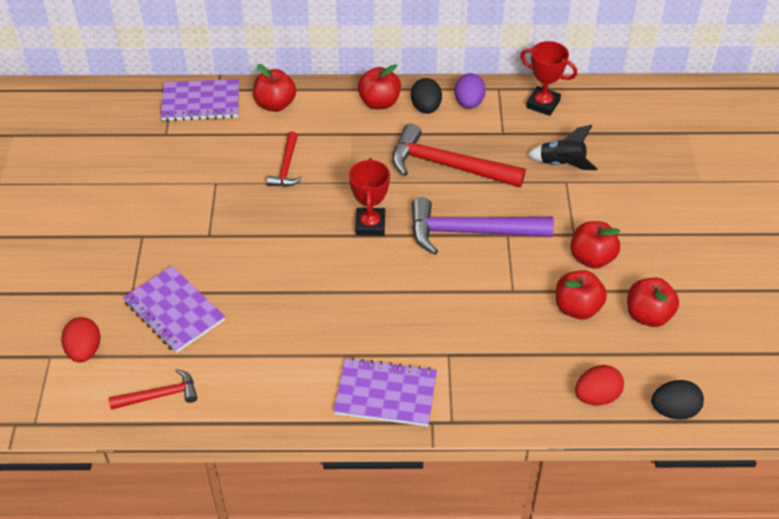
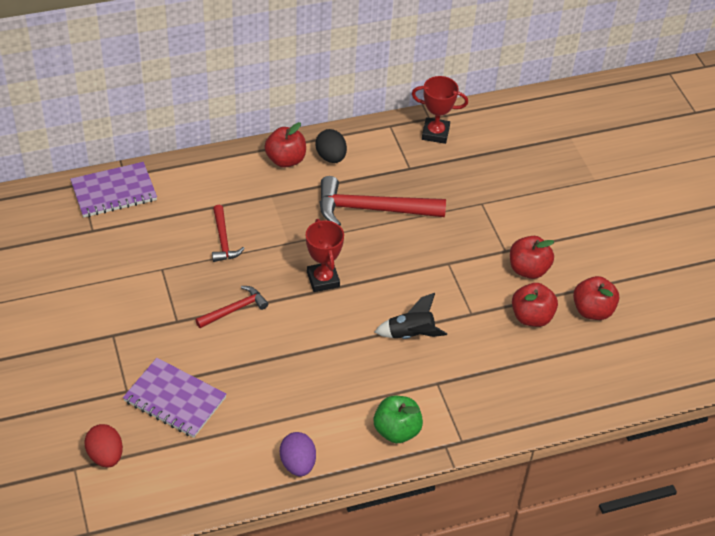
camera: 20 degrees left, 0 degrees up
red hammer [109,369,197,410] -> red hammer moved to [195,286,268,328]
red apple [253,64,296,112] -> none
purple notebook [334,358,437,427] -> green apple [374,396,423,443]
purple hammer [412,197,554,255] -> none
purple egg [454,73,486,109] -> purple egg moved to [280,432,316,476]
black rocket [527,125,597,170] -> black rocket moved to [375,293,447,339]
red egg [575,365,624,406] -> none
black egg [651,380,704,420] -> none

